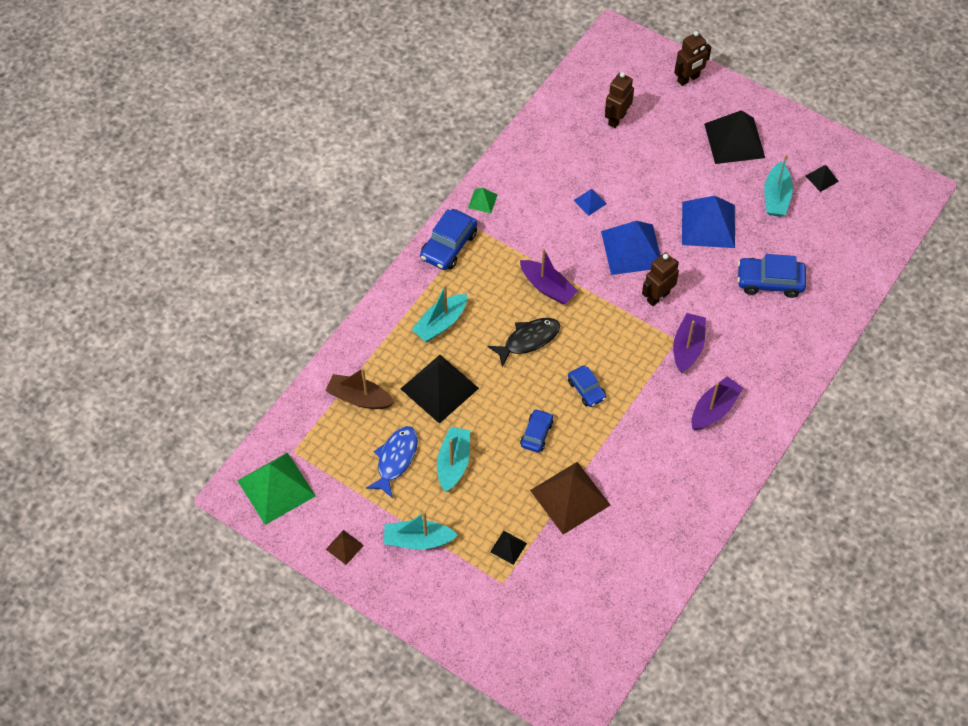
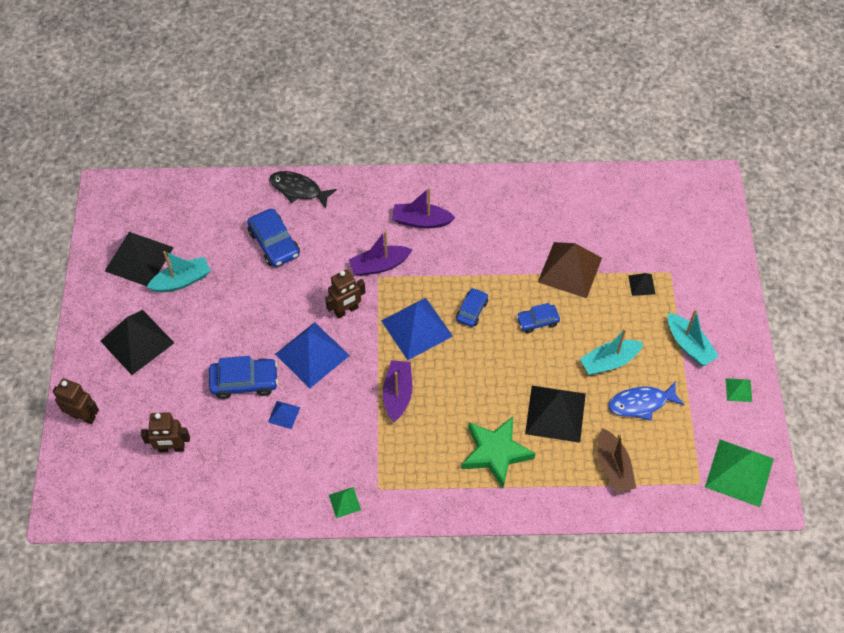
camera: 125 degrees left, 0 degrees up
brown pyramid [326,530,364,565] -> green pyramid [726,378,752,402]
turquoise boat [411,285,467,342] -> green star [462,416,536,488]
blue car [420,209,477,270] -> blue car moved to [209,356,278,399]
black fish [488,318,560,367] -> black fish moved to [269,171,337,208]
brown robot [642,252,679,306] -> brown robot turned 45 degrees counterclockwise [325,269,366,318]
blue pyramid [682,196,735,248] -> blue pyramid moved to [381,298,453,360]
black pyramid [806,165,839,192] -> black pyramid [105,232,174,286], size x2.17

